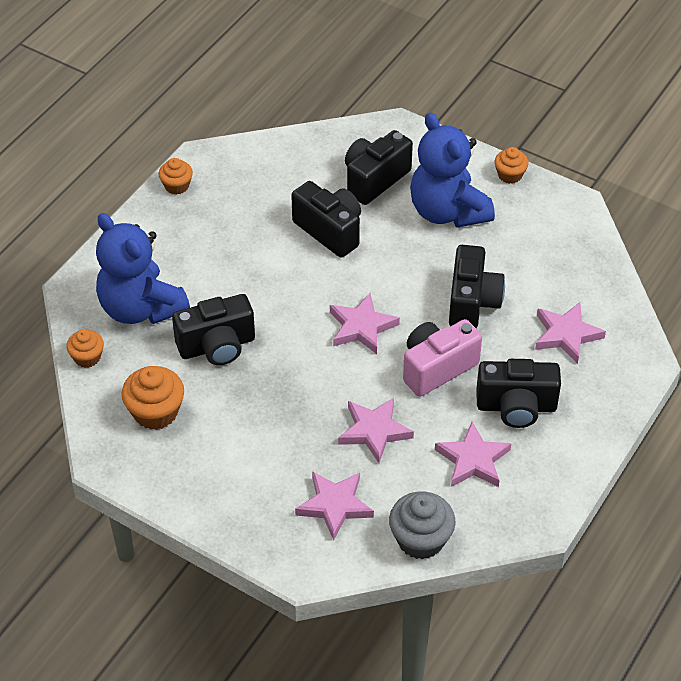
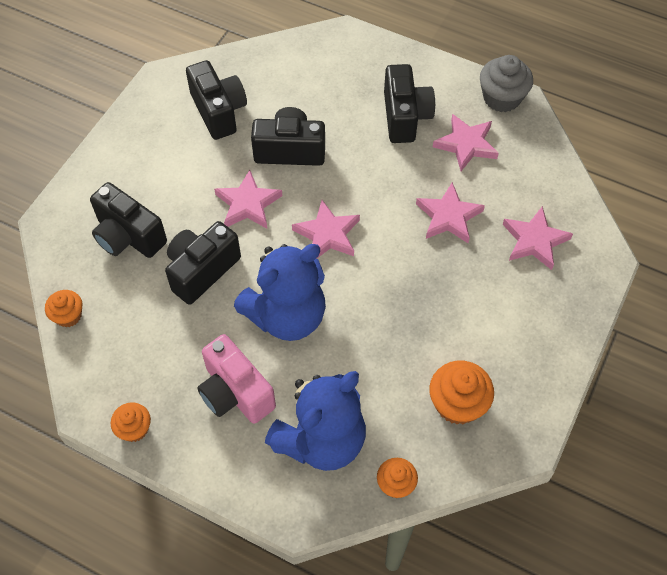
camera: 95 degrees left, 10 degrees up
black camera [172,294,255,365] -> black camera moved to [186,60,247,140]
grey cupcake [389,492,456,560] -> grey cupcake moved to [480,55,533,112]
pink camera [403,319,482,397] -> pink camera moved to [197,334,276,424]
blue teddy bear [410,112,495,228] -> blue teddy bear moved to [234,244,326,341]
orange cupcake [495,147,528,184] -> orange cupcake moved to [45,290,83,327]
pink star [535,302,606,364] -> pink star moved to [214,170,282,229]

